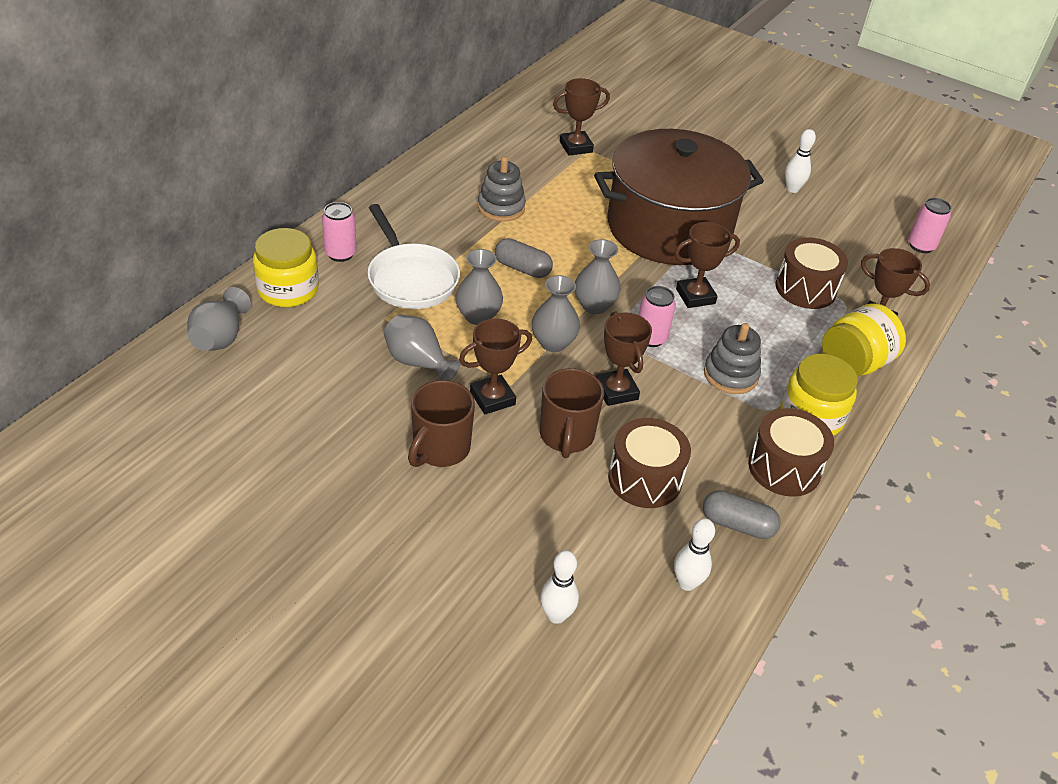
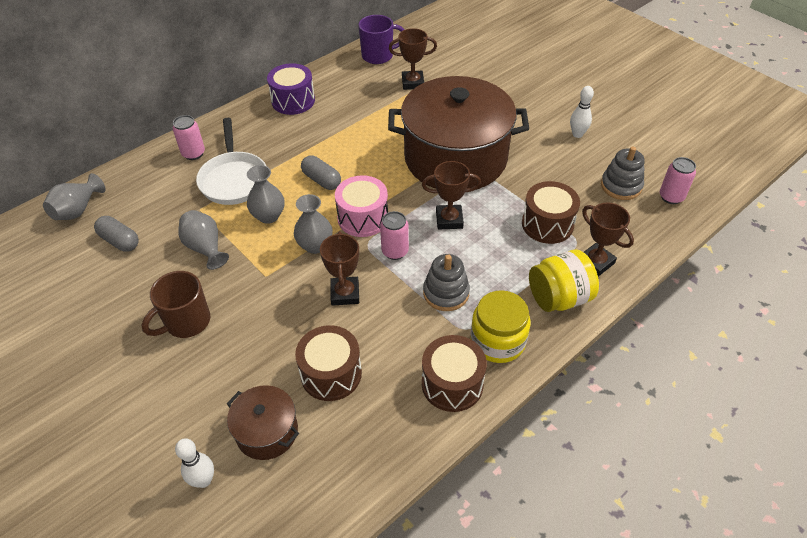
camera: 20 degrees right, 5 degrees up
yellow jar [253,228,319,307] -> none
brown trophy [459,318,532,414] -> none
grey stacking toy [478,156,526,222] -> grey stacking toy moved to [601,147,645,200]
brown mug [540,368,604,458] -> none
grey vase [575,239,621,314] -> pink drum [335,175,388,237]
white bowling pin [674,518,715,591] -> none
grey capsule [703,490,781,539] -> grey capsule moved to [94,216,139,252]
none -> brown pot [227,385,299,460]
none -> purple drum [267,63,315,115]
none -> purple mug [358,15,405,64]

